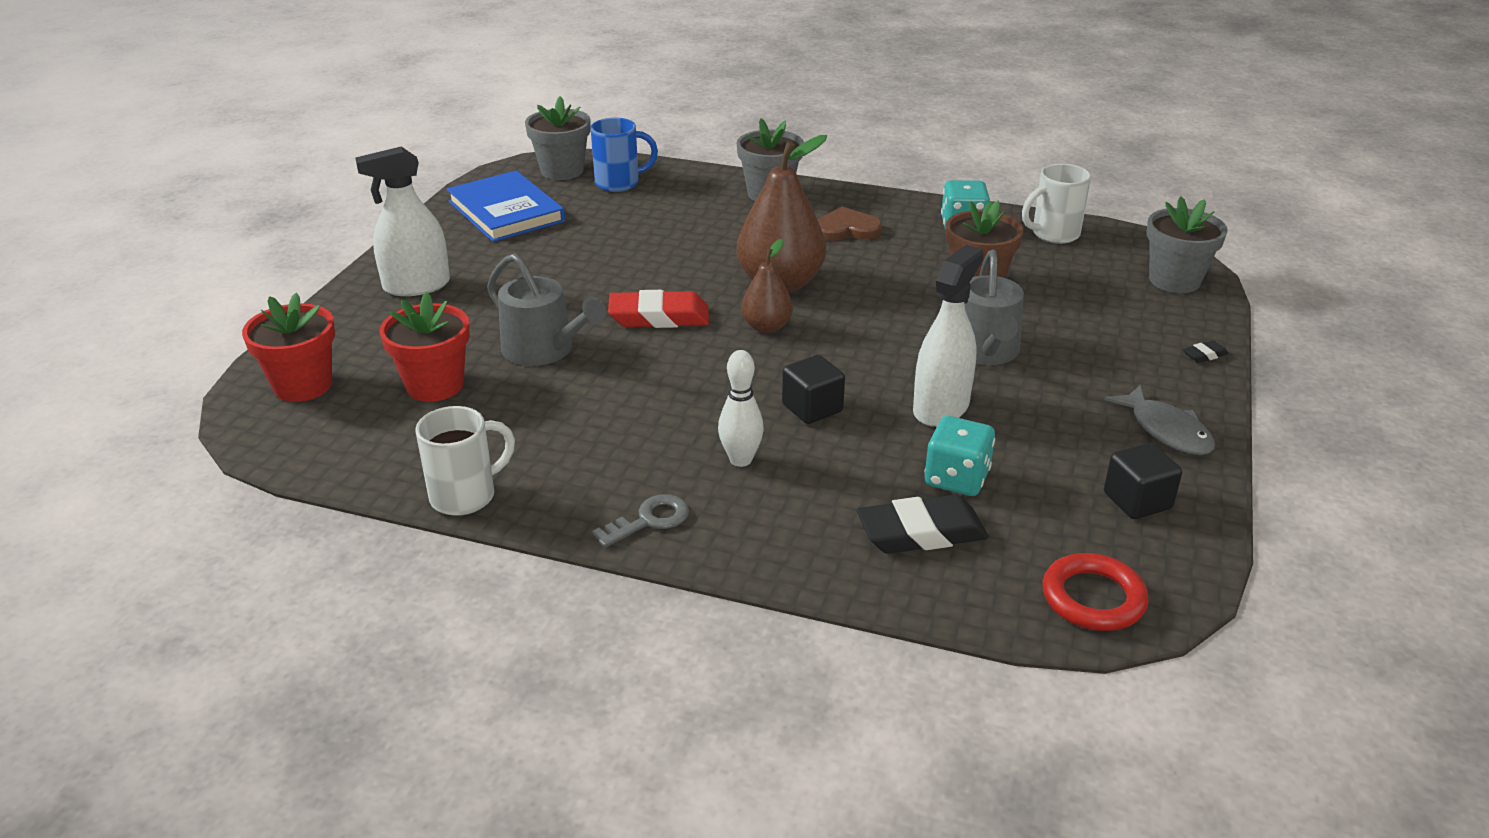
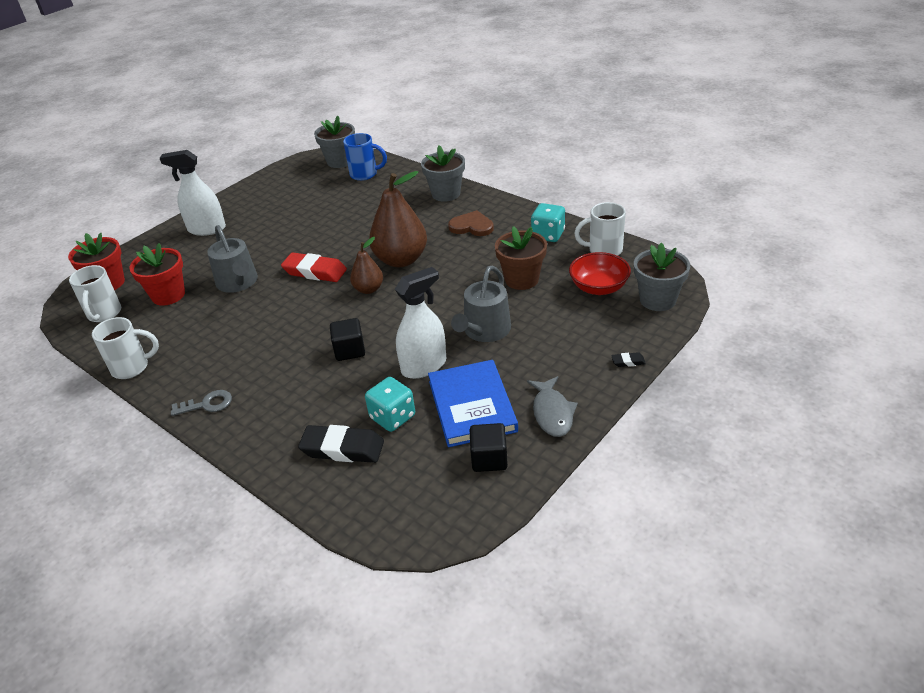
camera: 25 degrees right, 5 degrees up
blue book [447,171,565,242] -> blue book moved to [428,360,518,447]
white bowling pin [718,350,764,467] -> none
red ring [1043,553,1149,631] -> none
none -> white mug [69,265,121,322]
none -> red bowl [569,252,631,295]

